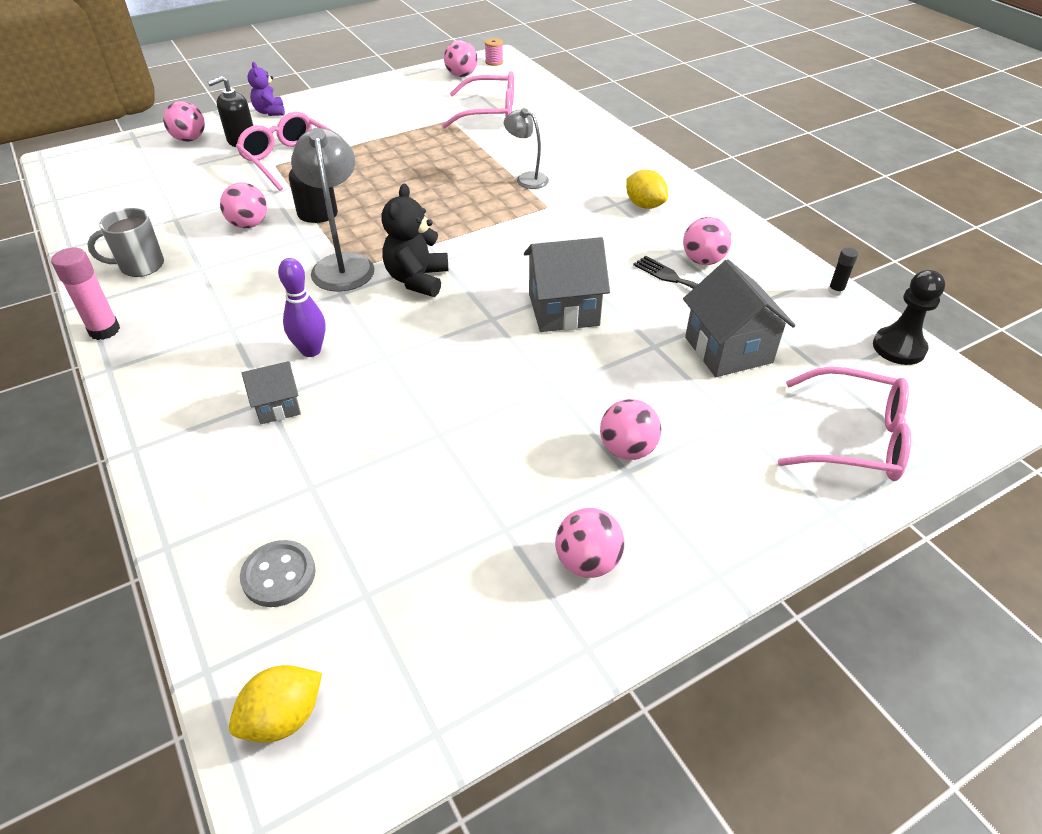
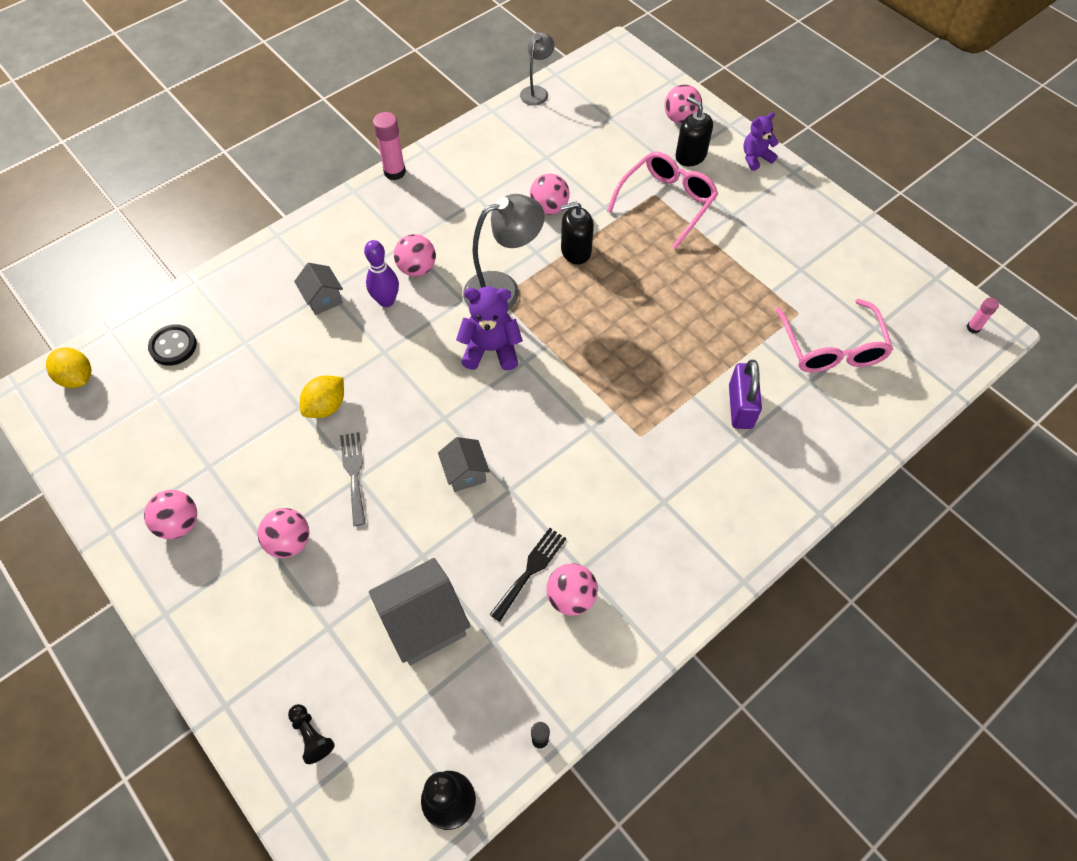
camera: 80 degrees right, 15 degrees up
grey mug [87,208,164,277] -> none
grey button [240,540,316,607] -> black button [148,324,197,366]
black teddy bear [381,184,448,297] -> purple teddy bear [456,287,523,371]
pink ball [444,40,478,77] -> pink ball moved to [394,234,436,276]
pink spool [485,38,503,66] -> pink glue stick [967,297,999,334]
grey lamp [504,108,549,189] -> grey lamp moved to [520,32,555,106]
grey house [524,237,610,332] -> grey house [438,437,490,492], size x0.58
yellow lemon [626,170,668,209] -> yellow lemon moved to [300,375,344,418]
pink glasses [778,366,911,481] -> black pawn [288,704,335,764]
none -> grey fork [340,432,366,526]
none -> purple padlock [729,360,762,429]

